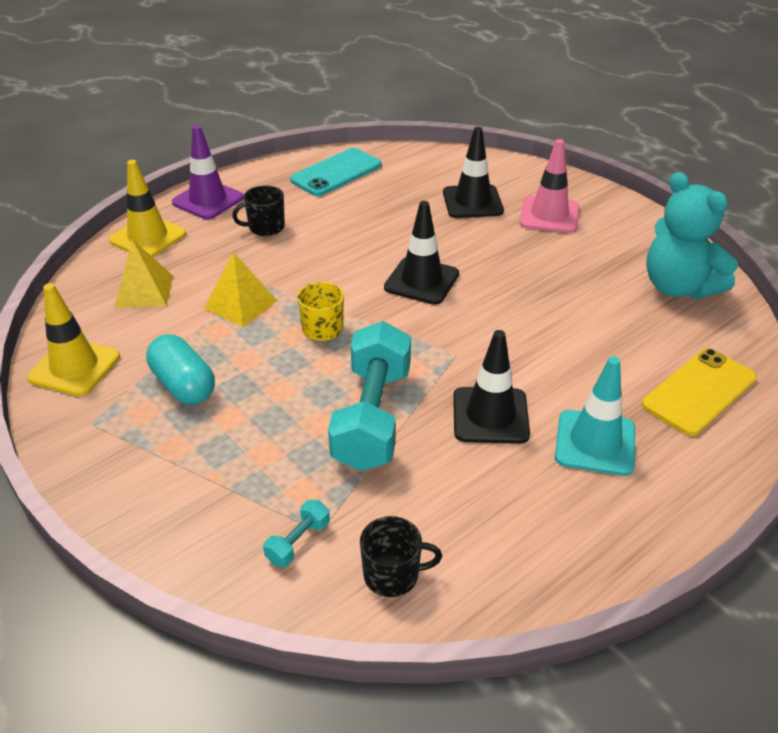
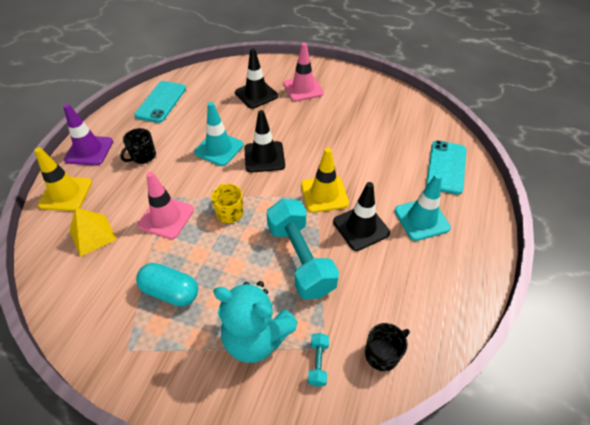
camera: 30 degrees left, 10 degrees up
yellow traffic cone [27,283,120,396] -> yellow traffic cone moved to [301,148,349,213]
yellow pyramid [204,252,277,327] -> pink traffic cone [138,172,194,239]
yellow phone [642,348,757,436] -> turquoise phone [426,140,466,195]
turquoise teddy bear [646,172,738,299] -> turquoise teddy bear moved to [213,281,298,363]
none -> turquoise traffic cone [194,102,244,166]

